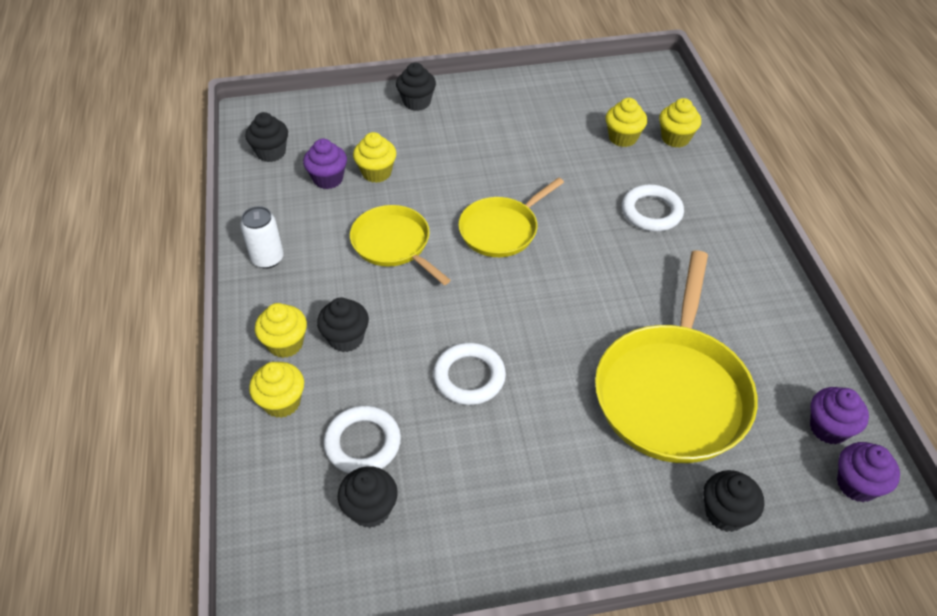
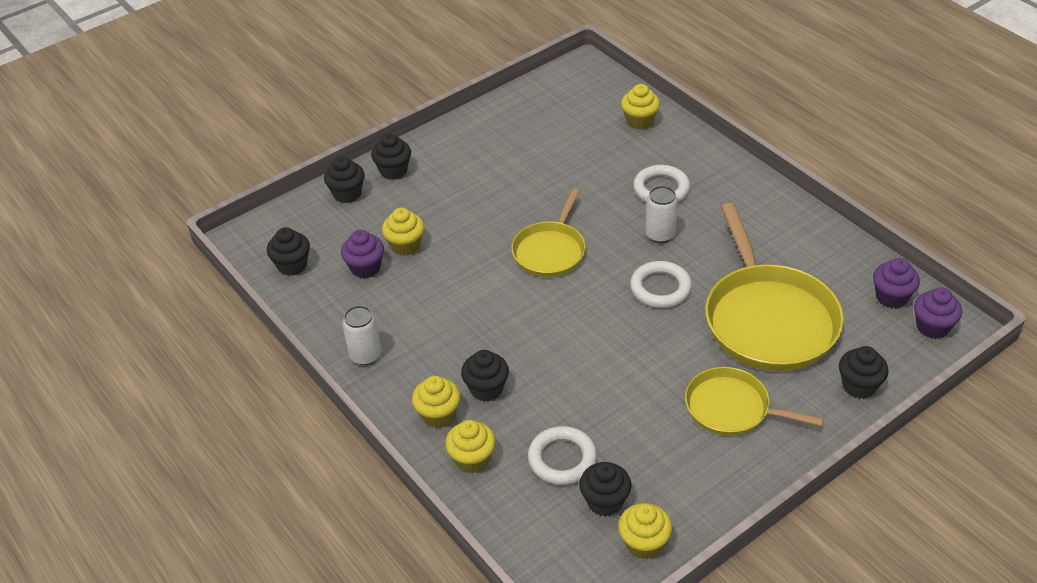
camera: 25 degrees left, 5 degrees down
yellow pan [350,205,451,285] -> yellow pan moved to [685,367,824,436]
white ring [433,343,506,405] -> white ring moved to [630,261,692,308]
yellow cupcake [606,98,647,147] -> yellow cupcake moved to [618,503,672,559]
none -> black cupcake [324,156,365,203]
none -> white can [645,186,678,243]

